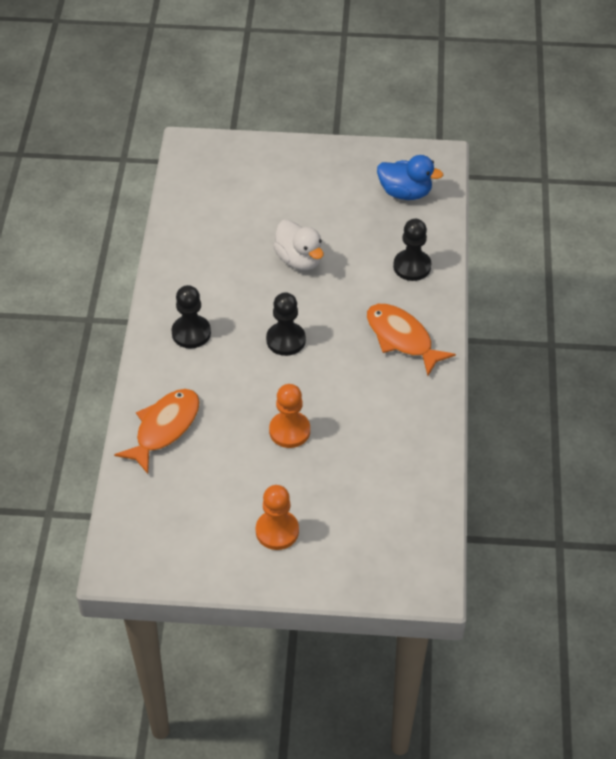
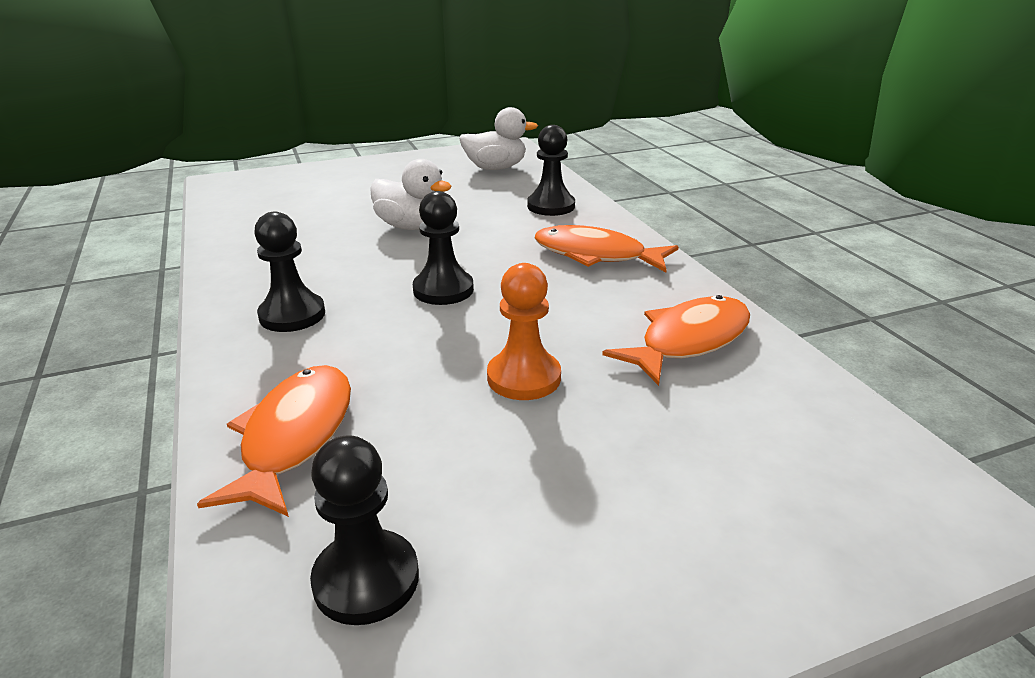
camera: 25 degrees left, 20 degrees down
orange pawn [256,485,299,550] -> none
blue duck [377,155,443,200] -> white duck [459,107,538,170]
none -> black pawn [310,435,419,625]
none -> orange fish [602,295,750,386]

